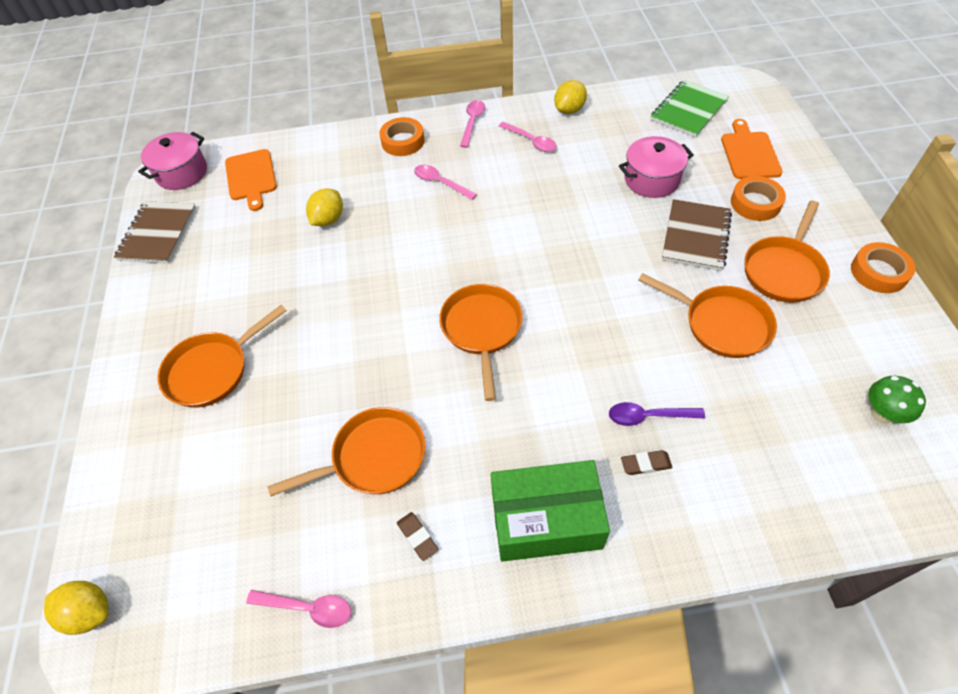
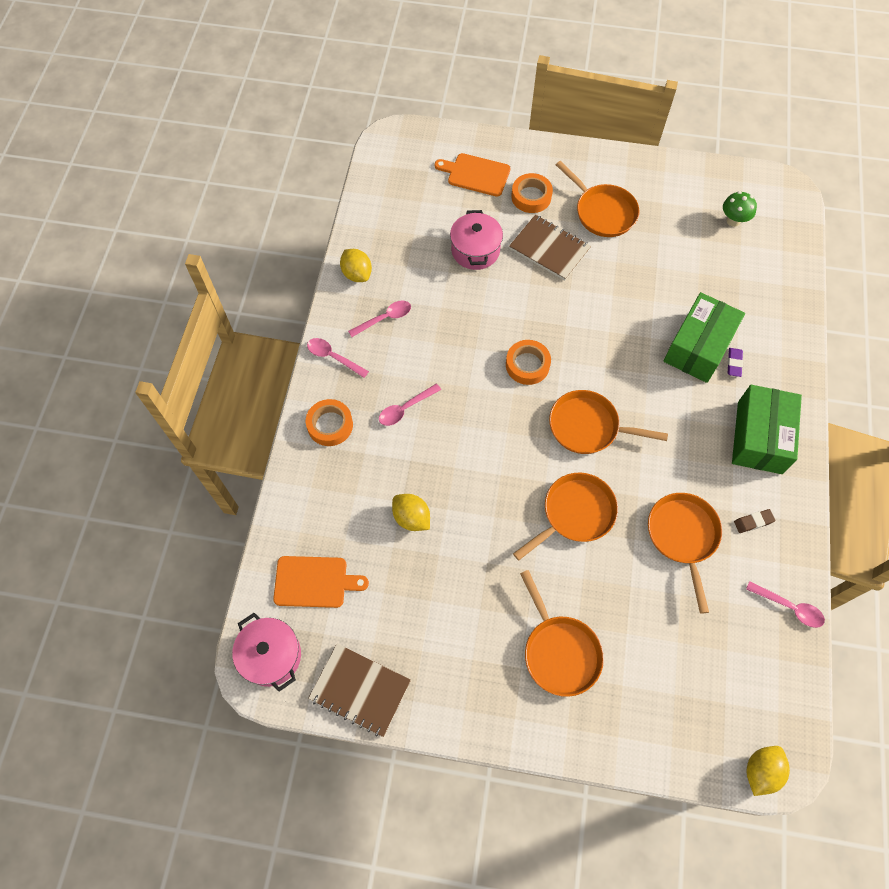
camera: 75 degrees left, 10 degrees up
pink spoon [246,590,351,628] -> pink spoon turned 90 degrees clockwise [746,581,825,628]
purple spoon [609,402,705,426] -> green box [663,292,745,383]
brown eraser [621,450,672,475] -> purple eraser [728,348,743,377]
orange pan [638,273,777,358] -> orange pan moved to [513,473,618,560]
green notebook [651,80,729,138] -> none
orange tape [851,242,915,293] -> orange tape moved to [506,340,551,385]

